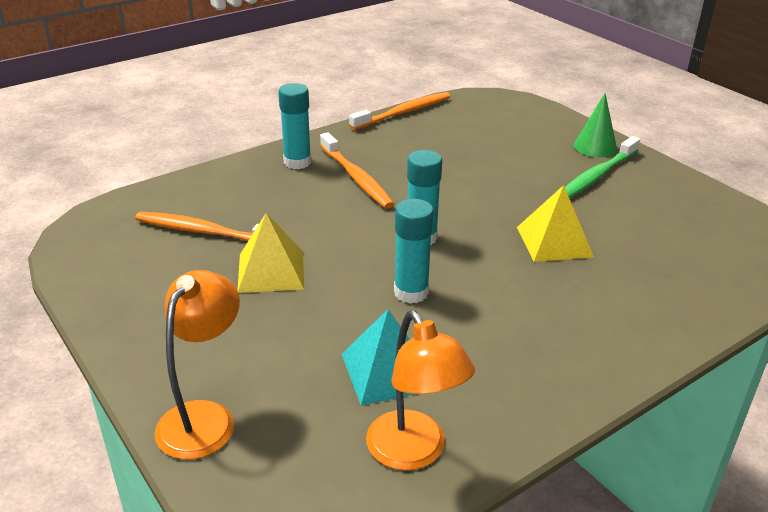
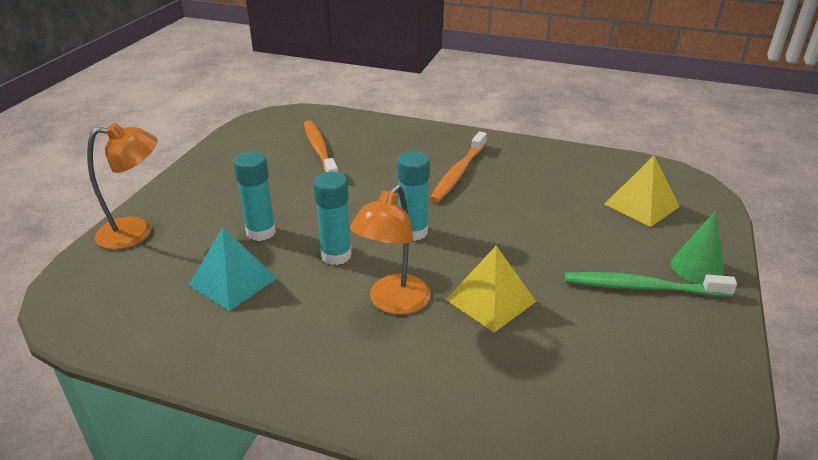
camera: 55 degrees right, 0 degrees up
yellow pyramid [237,213,304,293] -> yellow pyramid moved to [604,156,680,227]
turquoise glue stick [278,83,311,169] -> turquoise glue stick moved to [233,151,276,241]
orange toothbrush [349,92,451,130] -> none
orange lamp [366,311,475,471] -> orange lamp moved to [350,184,431,315]

